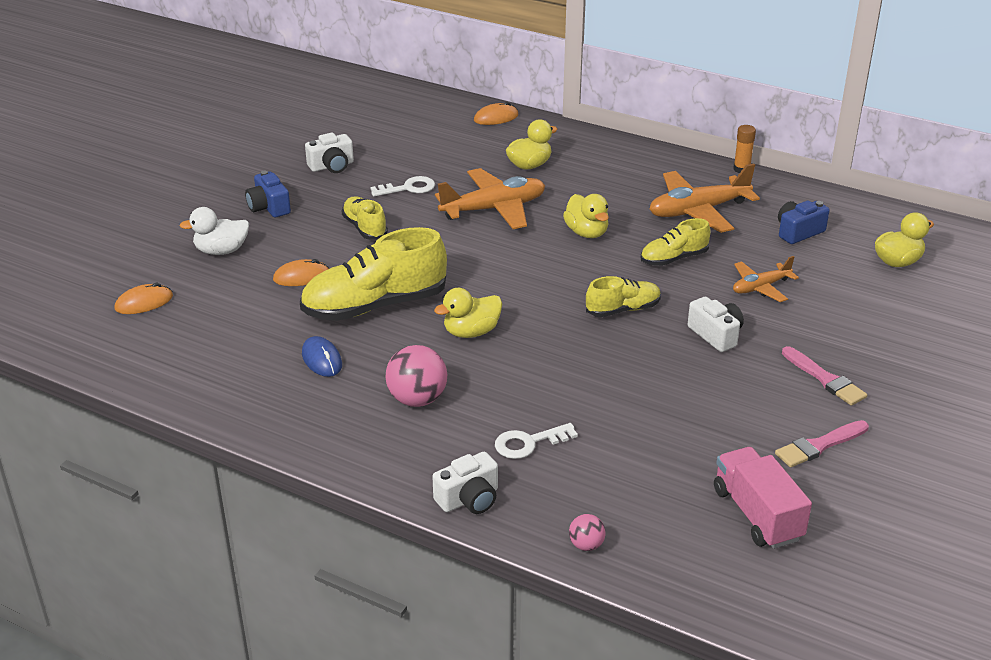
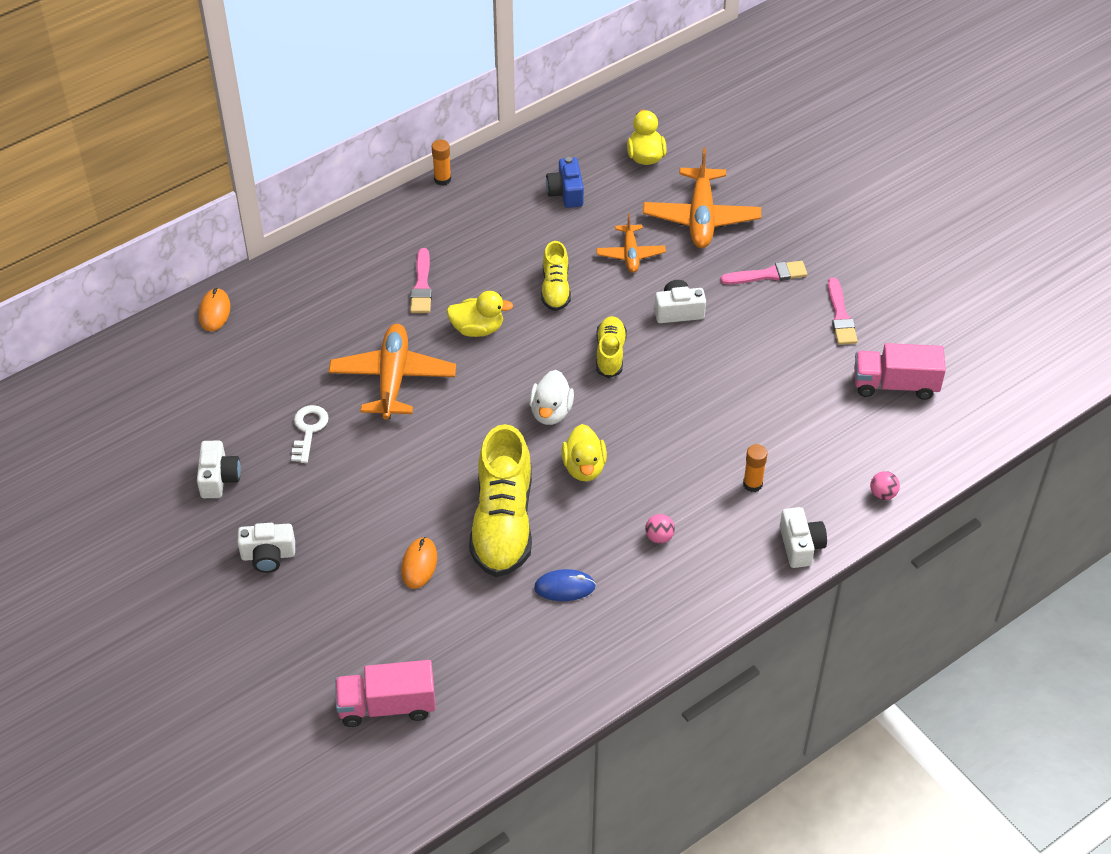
camera: 65 degrees left, 15 degrees up
orange mouse [114,283,173,314] -> pink truck [335,660,436,727]
white duck [180,207,249,255] -> white duck moved to [529,370,574,425]
blue camera [245,171,291,218] -> white camera [238,523,295,573]
yellow shoe [342,196,388,240] -> none
pink ball [386,345,447,407] -> pink ball [645,514,675,544], size x0.52
white key [495,423,578,459] -> orange glue stick [743,444,768,492]
yellow duck [506,119,557,170] -> none
orange plane [650,163,760,233] -> orange plane moved to [643,148,761,248]
none -> pink brush [410,248,432,313]

